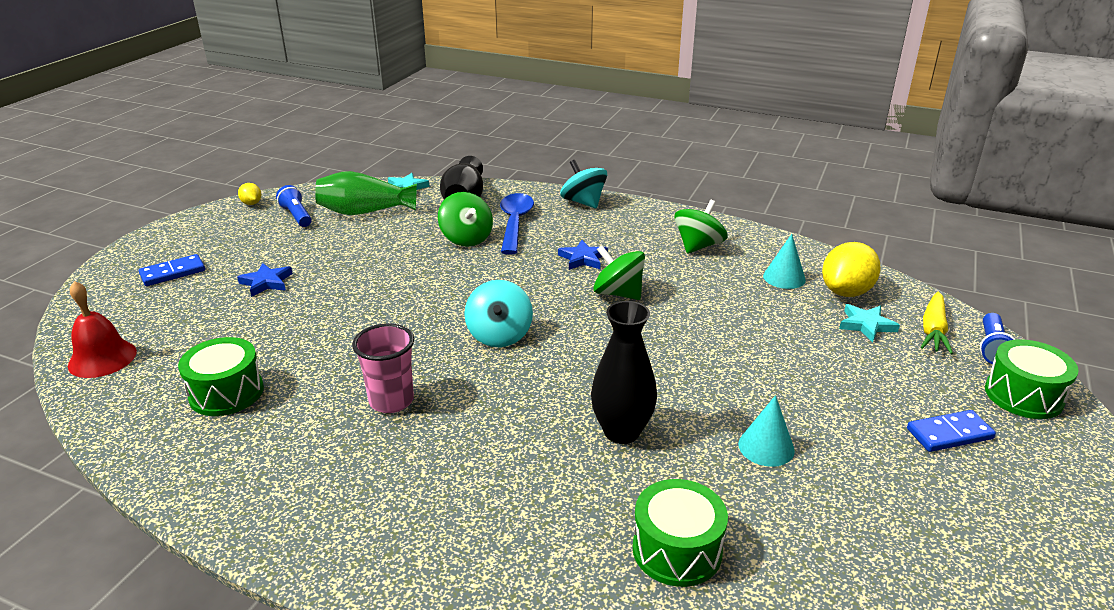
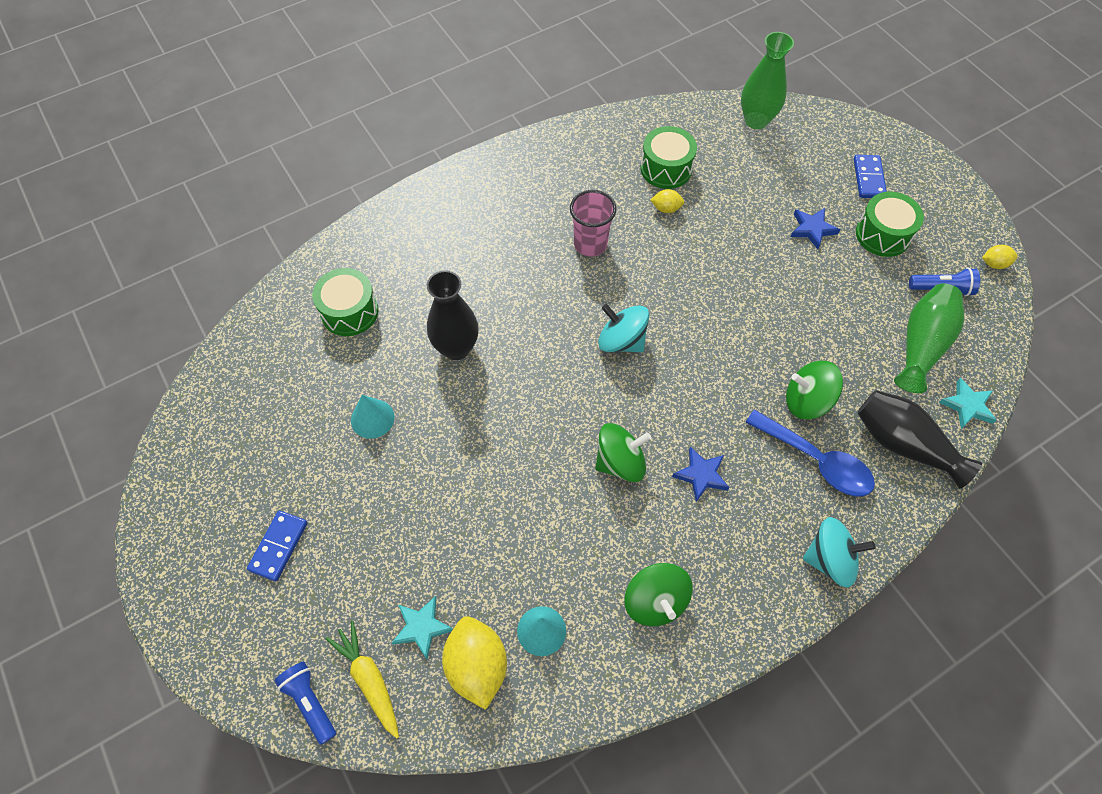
camera: 125 degrees right, 30 degrees up
red bell [68,281,137,378] -> green vase [741,32,794,129]
green drum [985,339,1079,419] -> green drum moved to [856,192,924,257]
none -> yellow lemon [651,189,684,213]

